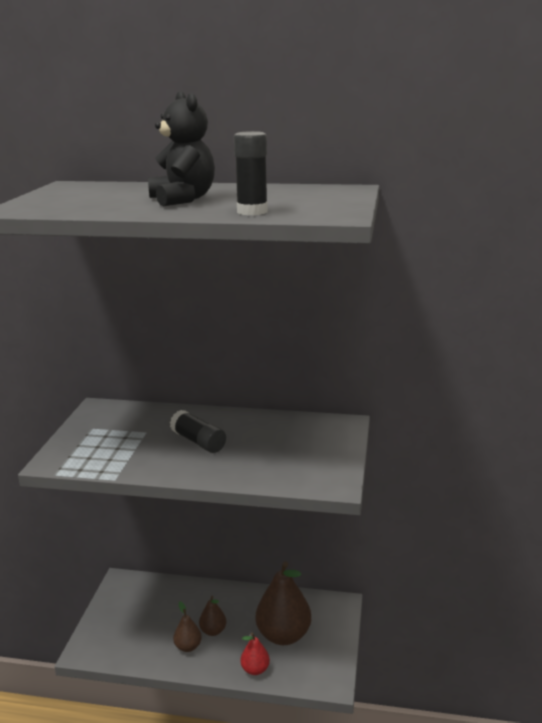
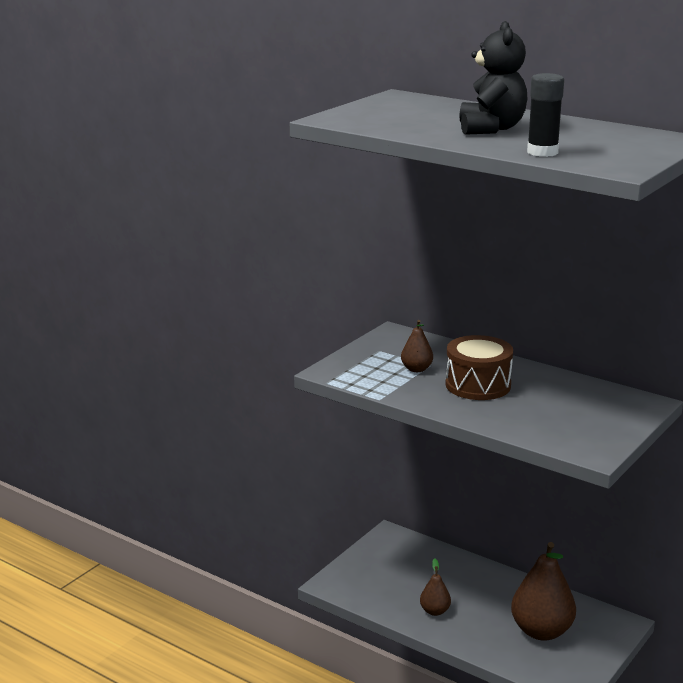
camera: 25 degrees right, 0 degrees up
black glue stick [170,410,226,453] -> brown drum [445,335,513,400]
brown pear [199,596,226,636] -> brown pear moved to [401,320,433,372]
red pear [241,633,270,675] -> none

